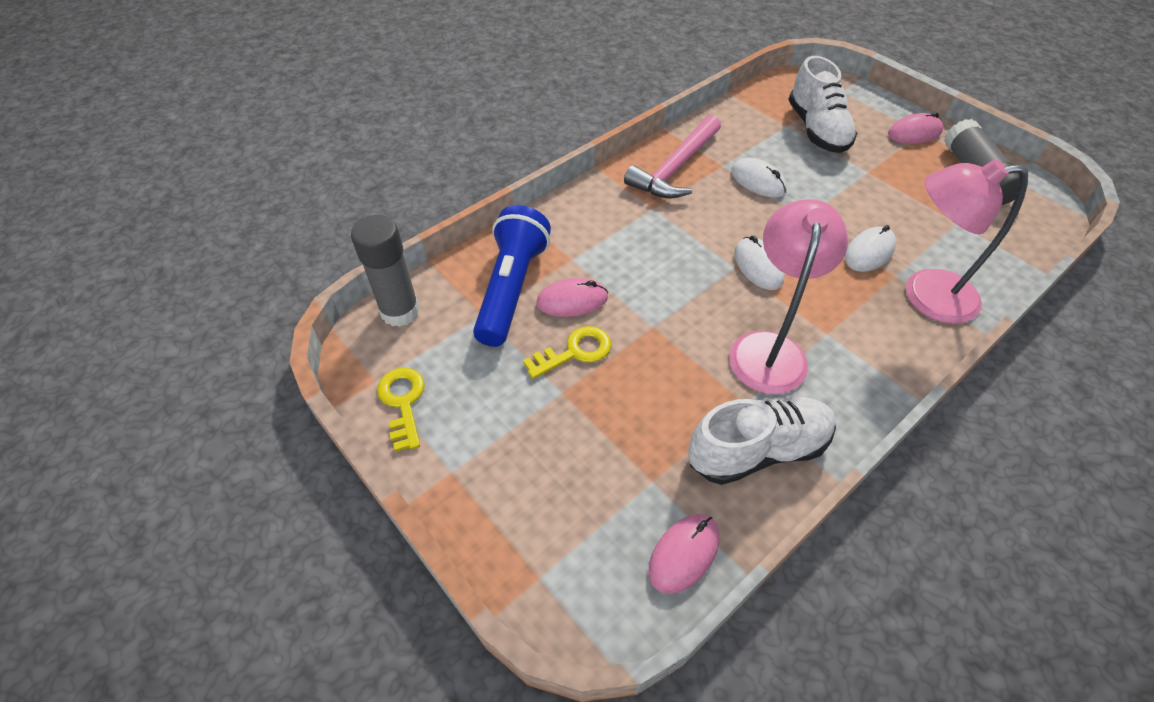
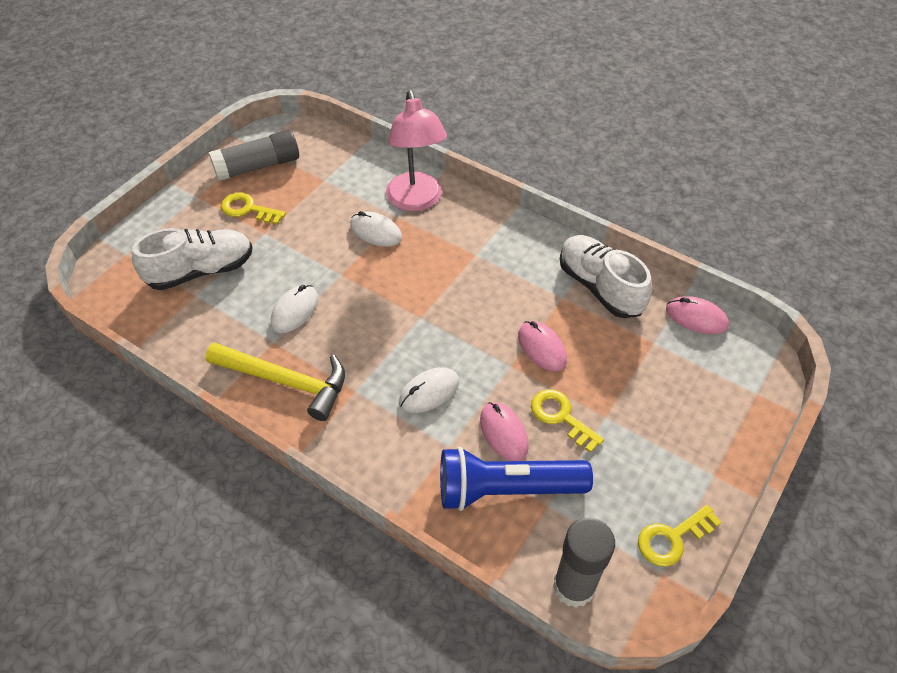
camera: 105 degrees left, 0 degrees up
pink hammer [624,115,721,199] -> yellow hammer [206,342,345,421]
pink lamp [729,199,848,394] -> none
white mouse [734,236,785,290] -> white mouse moved to [399,367,459,413]
pink mouse [888,112,943,144] -> pink mouse moved to [518,321,567,371]
none -> yellow key [221,193,286,225]

